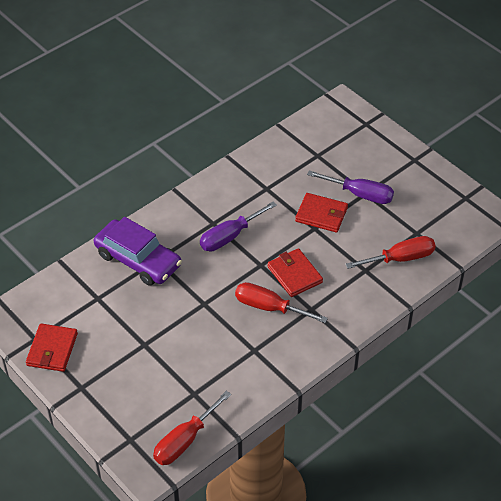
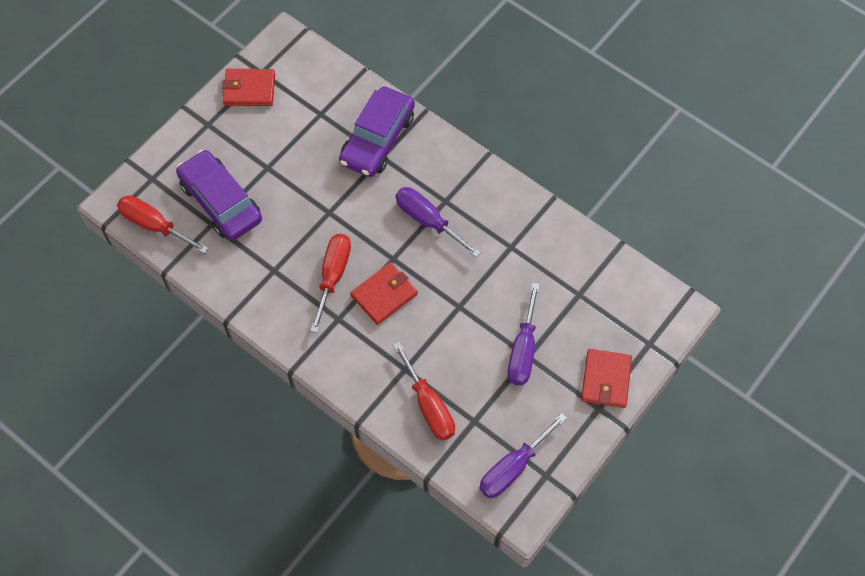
camera: 80 degrees right, 15 degrees up
red wallet [295,193,348,233] -> red wallet moved to [581,349,632,408]
none -> purple car [176,150,262,240]
none -> purple screwdriver [479,413,567,498]

